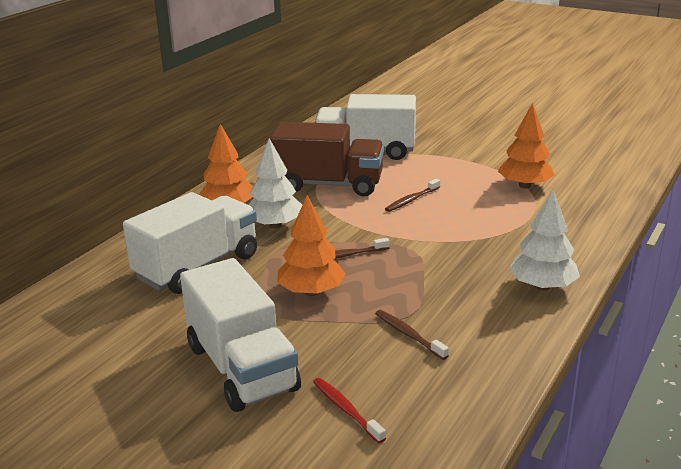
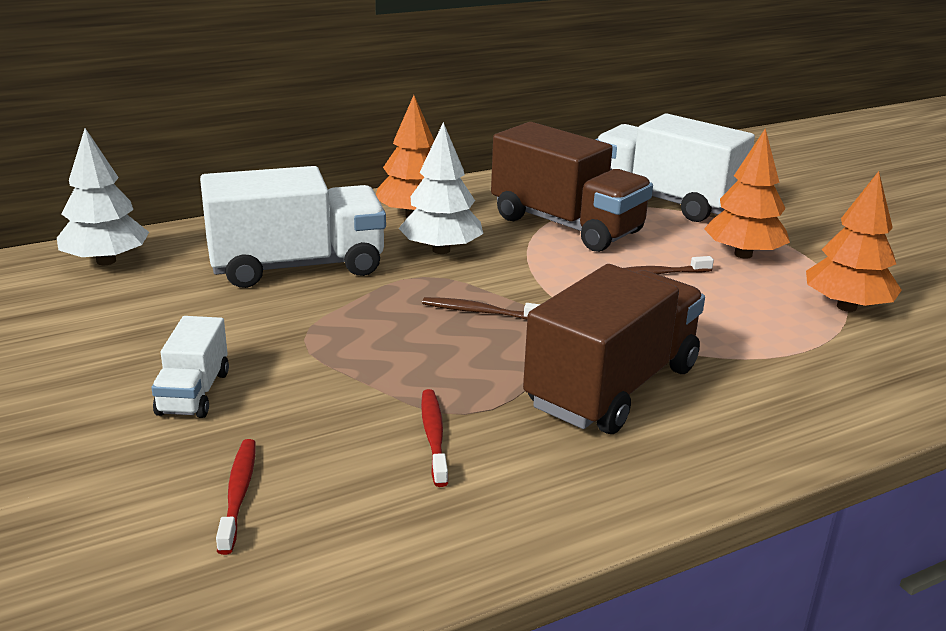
camera: 30 degrees right, 0 degrees up
white truck [180,258,301,412] -> white truck [152,316,229,418], size x0.51
orange tree [277,195,346,296] -> orange tree moved to [704,128,790,259]
brown toothbrush [375,310,449,360] -> red toothbrush [421,389,448,487]
white tree [509,190,580,291] -> white tree moved to [57,128,149,265]
none -> brown truck [523,264,705,434]

